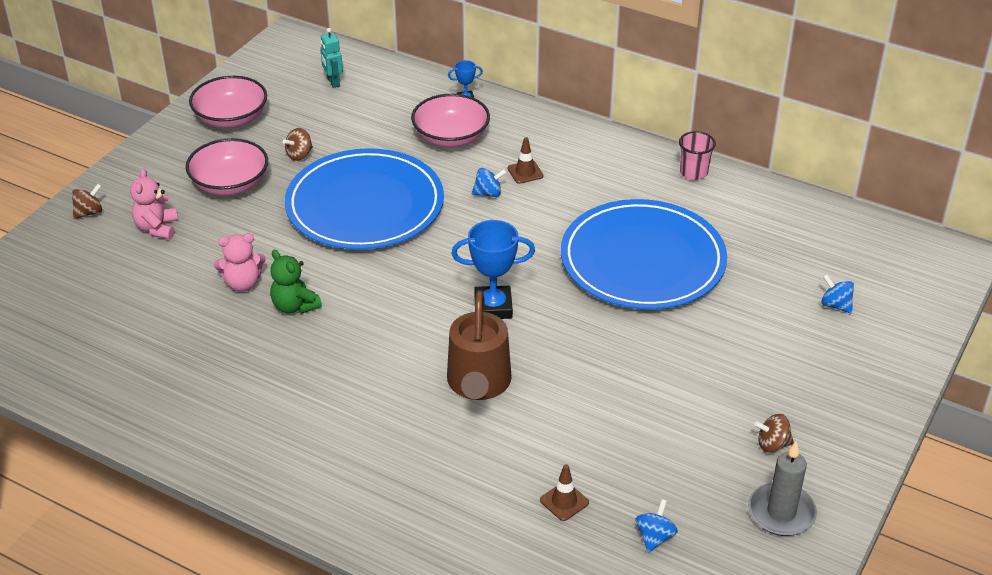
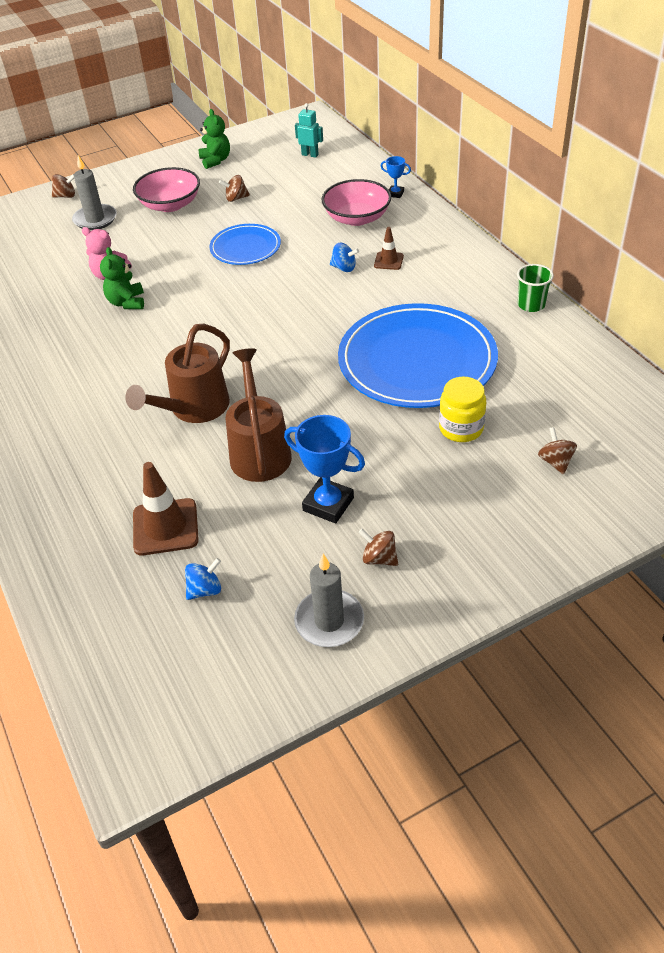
camera: 35 degrees right, 5 degrees up
pink teddy bear [130,168,178,239] -> grey candle [72,155,117,230]
pink bowl [189,76,267,128] -> green teddy bear [199,109,230,169]
blue plate [285,148,444,250] -> blue plate [209,224,281,265], size x0.52
turquoise robot [320,28,343,88] -> turquoise robot turned 105 degrees clockwise [295,103,323,158]
blue trophy [451,220,535,319] -> blue trophy moved to [284,415,365,523]
brown traffic cone [540,464,589,521] -> brown traffic cone [133,462,199,556], size x1.79
pink cup [679,131,716,180] -> green cup [517,264,554,312]
blue spinning top [821,274,854,313] -> brown spinning top [538,427,577,475]
none -> brown watering can [226,348,292,482]
none -> yellow jar [439,377,486,442]

